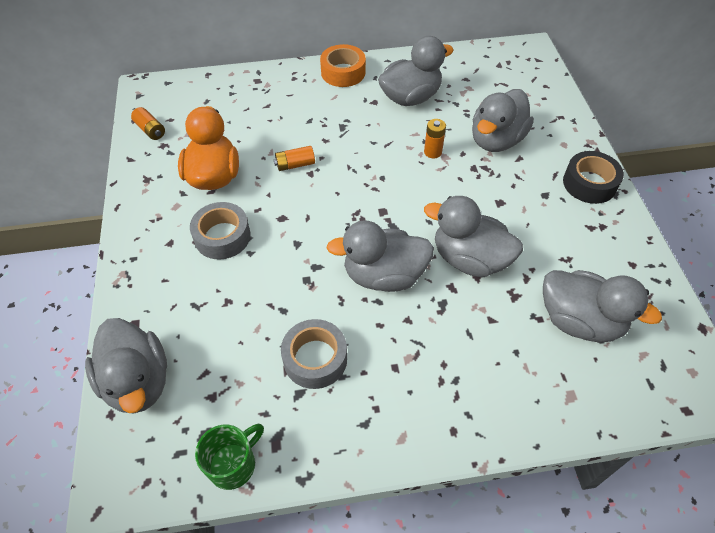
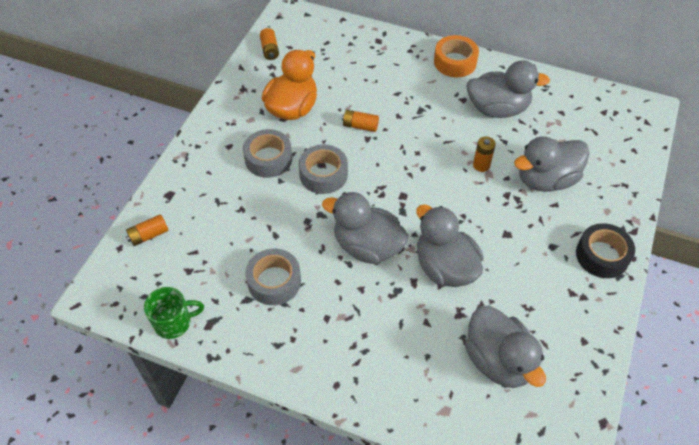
camera: 30 degrees right, 0 degrees up
grey duck [85,318,167,414] -> orange battery [126,214,168,246]
none -> grey tape [299,144,348,194]

